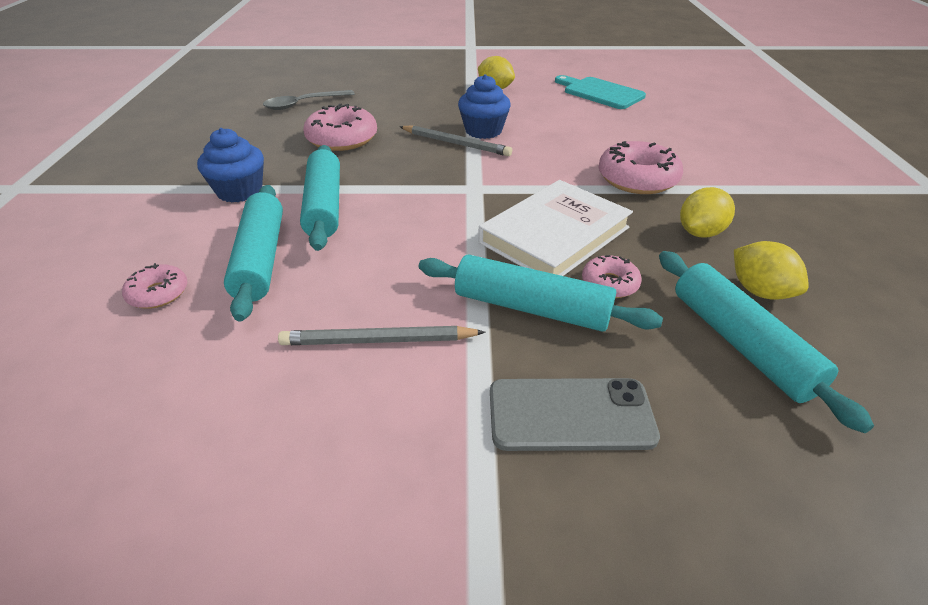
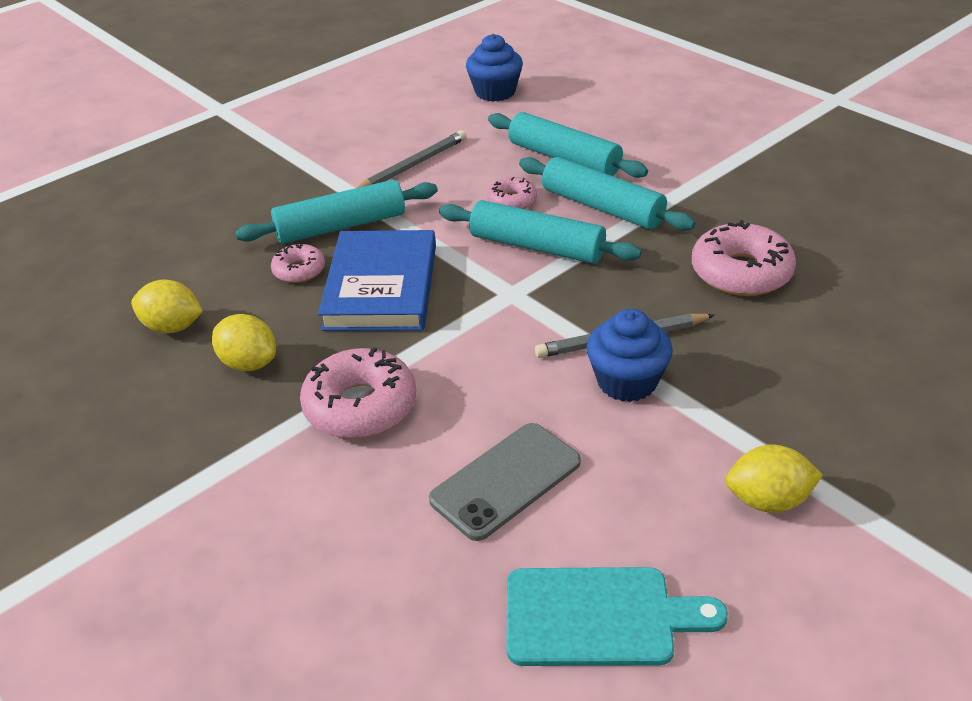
camera: 140 degrees right, 0 degrees up
pink donut [122,263,187,309] -> pink donut moved to [487,177,537,209]
blue cupcake [197,128,264,202] -> blue cupcake moved to [466,34,523,102]
grey spoon [263,90,355,110] -> none
white book [478,180,633,276] -> blue book [318,230,436,331]
grey phone [490,378,660,451] -> grey phone moved to [429,423,581,541]
turquoise rolling pin [659,251,874,433] -> turquoise rolling pin moved to [439,200,642,264]
yellow lemon [680,187,735,238] -> yellow lemon turned 60 degrees counterclockwise [212,314,276,371]

